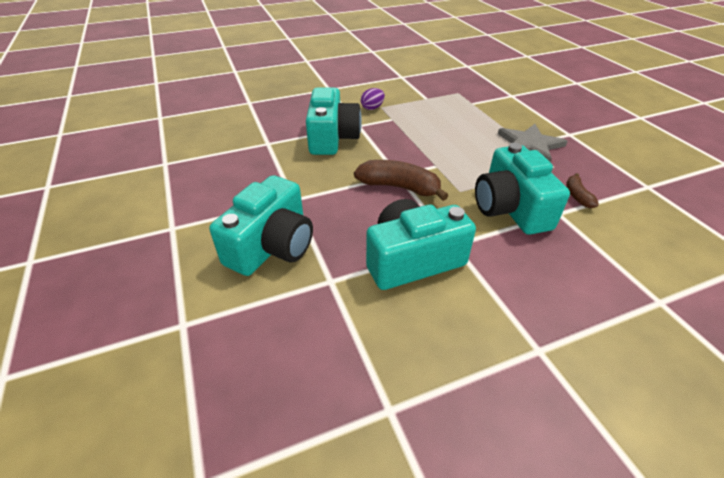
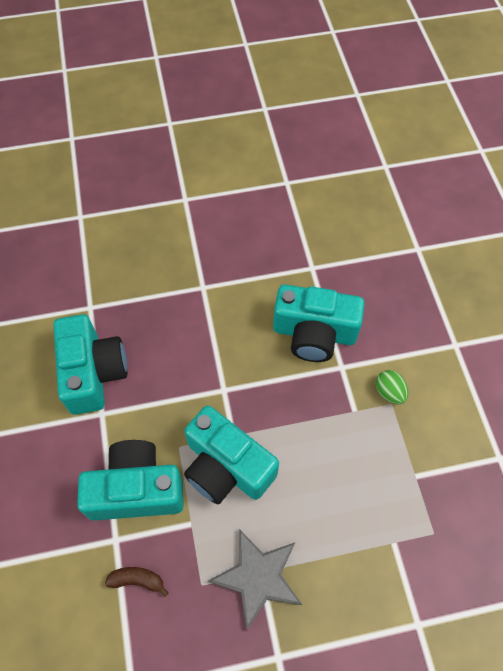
camera: 100 degrees right, 20 degrees up
turquoise camera [209,175,313,276] -> turquoise camera moved to [184,405,279,504]
brown banana [354,160,448,201] -> none
purple egg [361,88,385,110] -> green egg [376,370,408,404]

